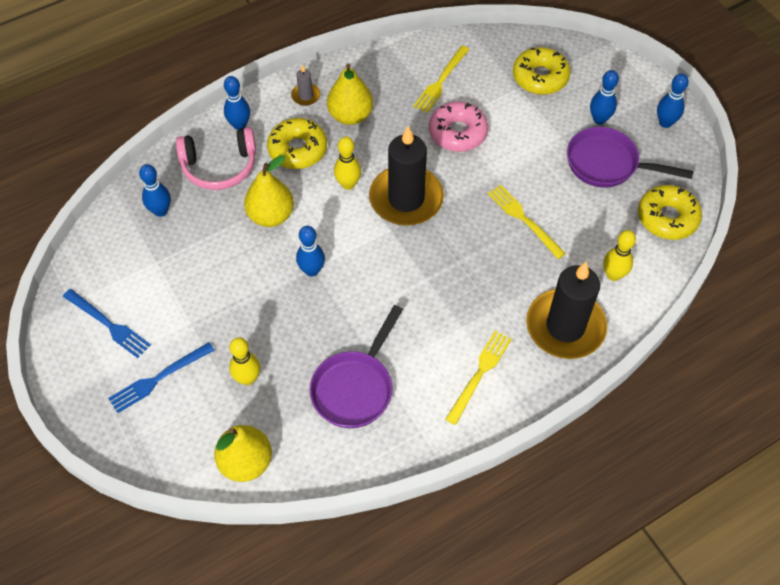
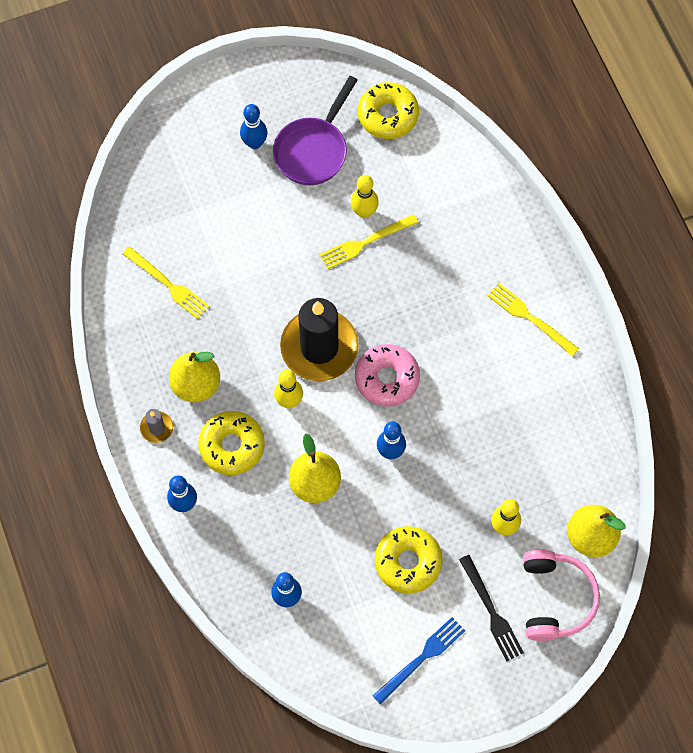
camera: 80 degrees left, 10 degrees up
blue fork [108,342,215,413] -> black fork [459,555,524,661]
pink headphones [176,127,256,190] -> pink headphones moved to [523,550,600,641]
purple pan [309,305,403,428] -> none
pink donut [429,102,488,152] -> pink donut moved to [355,344,420,407]
yellow donut [513,47,570,95] -> yellow donut moved to [375,526,443,593]
black candle [526,262,607,359] -> none
yellow bowling pin [603,230,636,281] -> yellow bowling pin moved to [351,175,379,218]
blue bowling pin [657,73,689,128] -> none

